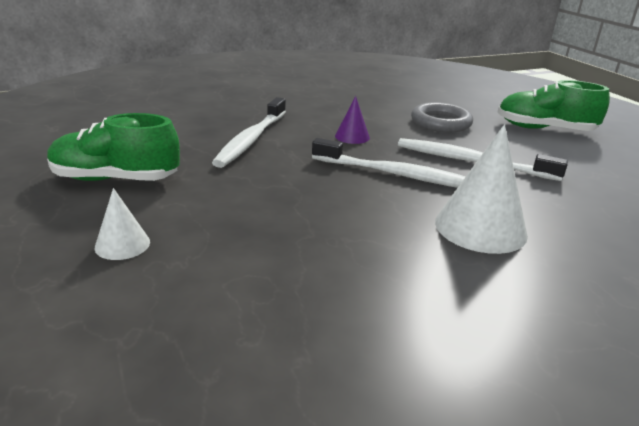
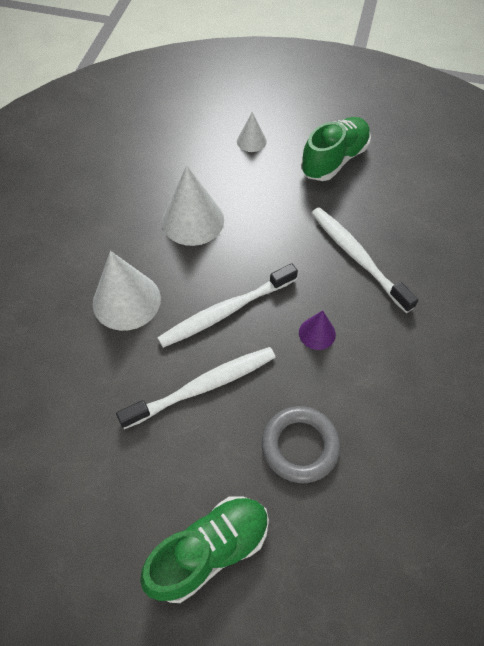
camera: 130 degrees right, 30 degrees up
none -> white cone [162,165,224,246]

